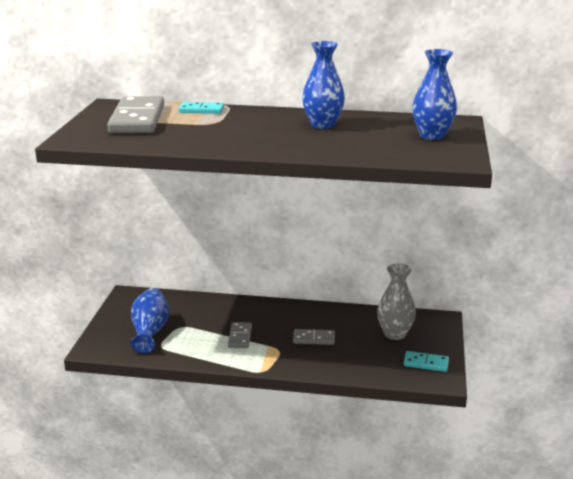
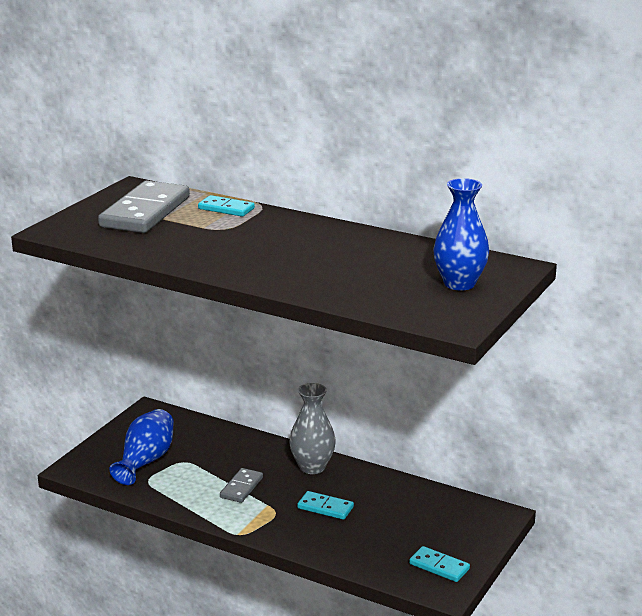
camera: 20 degrees right, 0 degrees up
grey domino [293,329,335,345] -> turquoise domino [297,491,354,520]
blue vase [302,41,345,129] -> none
grey vase [377,264,416,340] -> grey vase moved to [289,383,336,474]

